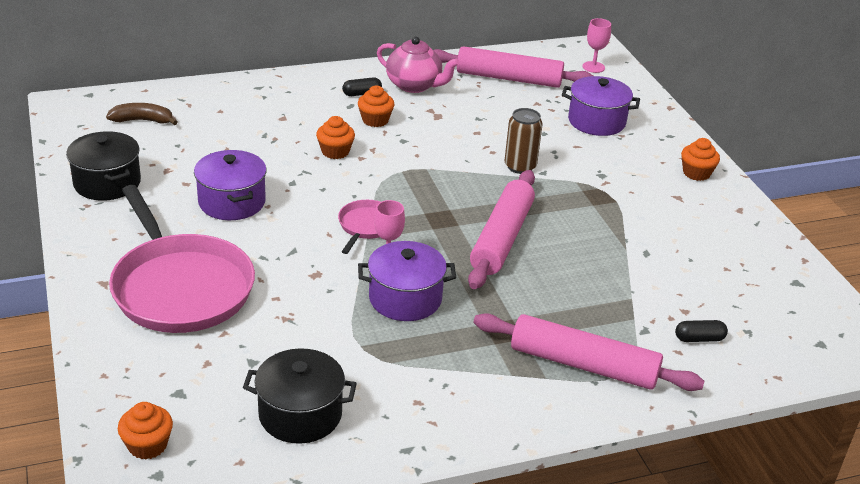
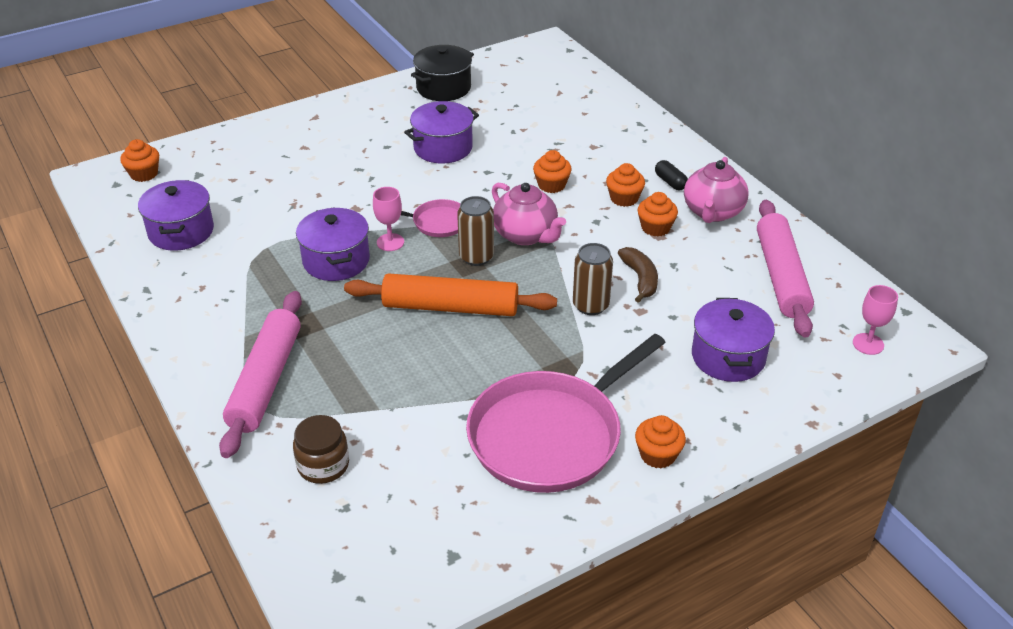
camera: 80 degrees right, 5 degrees up
brown banana [106,103,178,125] -> brown banana moved to [618,247,658,303]
pink pan [109,185,255,333] -> pink pan moved to [466,334,666,493]
black pot [243,348,357,444] -> purple pot [138,180,214,251]
pink rolling pin [468,170,535,289] -> orange rolling pin [344,273,557,316]
black capsule [675,320,728,342] -> brown jar [293,415,349,484]
none -> brown can [457,196,494,266]
none -> pink teapot [492,183,566,245]
none -> orange cupcake [638,192,678,237]

